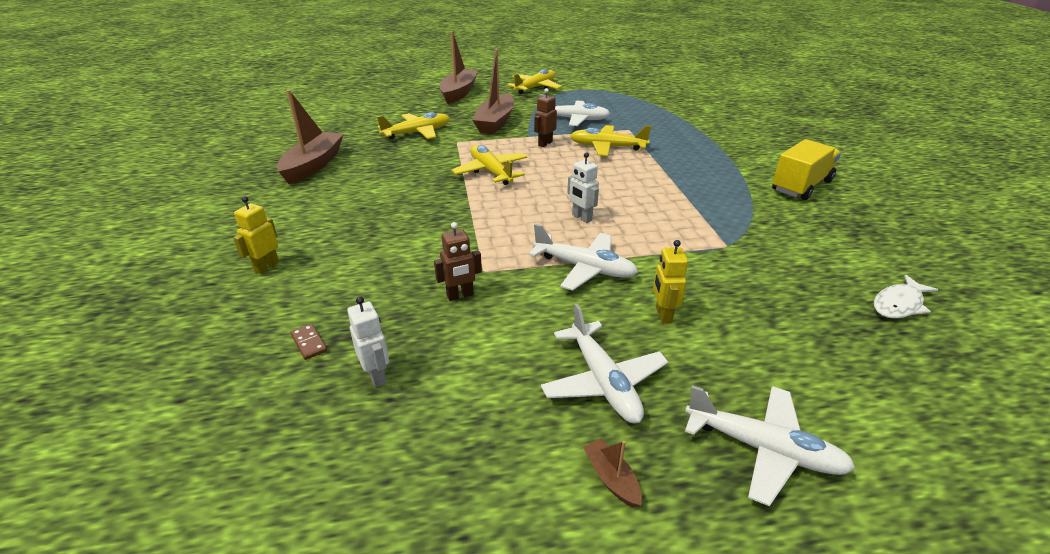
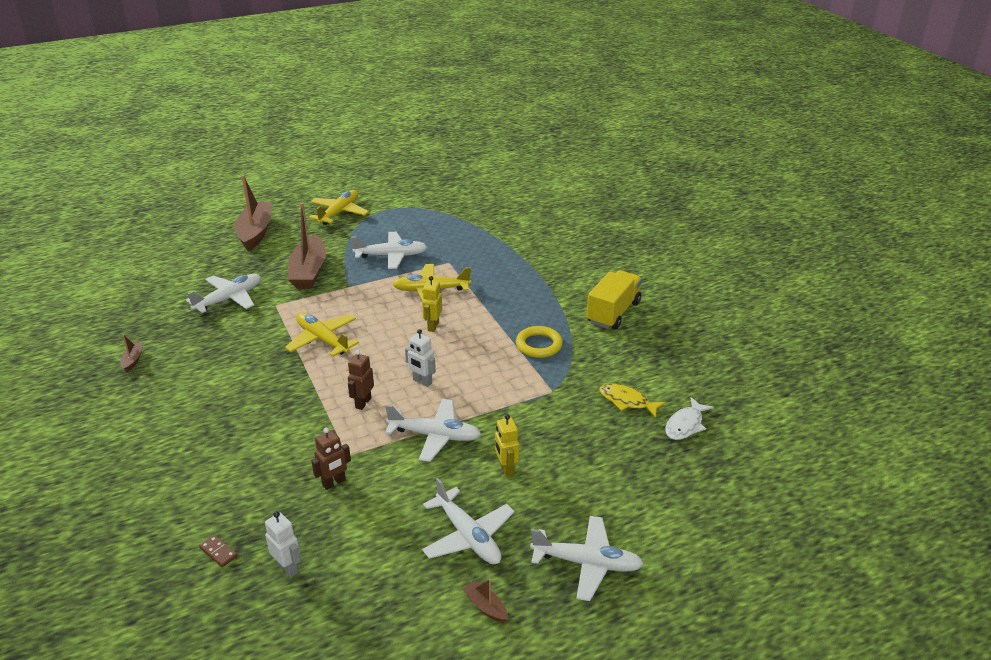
camera: 15 degrees left, 0 degrees up
yellow robot [233,196,279,274] -> yellow robot moved to [422,276,442,332]
brown boat [277,90,343,184] -> brown boat [120,334,143,372], size x0.43
yellow plane [377,112,450,139] -> white plane [186,274,261,313]
brown robot [534,88,557,147] -> brown robot moved to [348,350,374,410]
none -> yellow ring [516,326,563,358]
none -> yellow fish [599,383,666,418]

